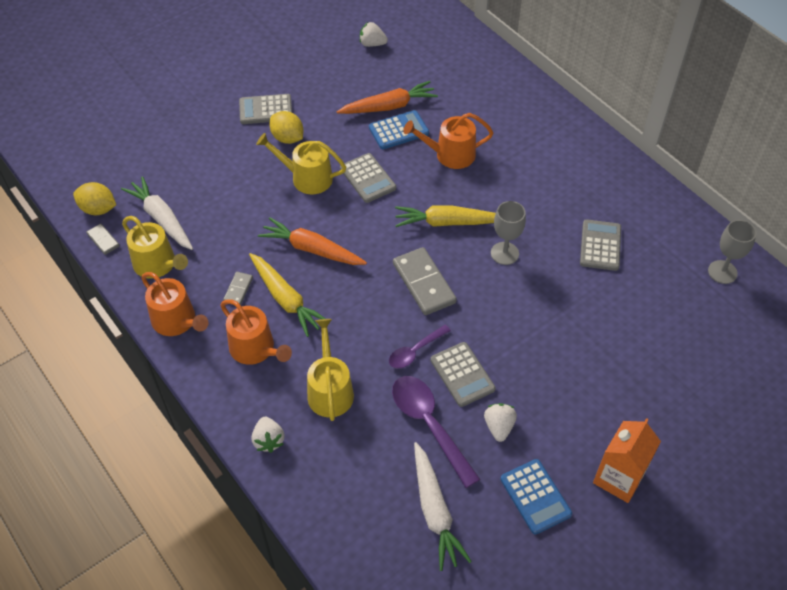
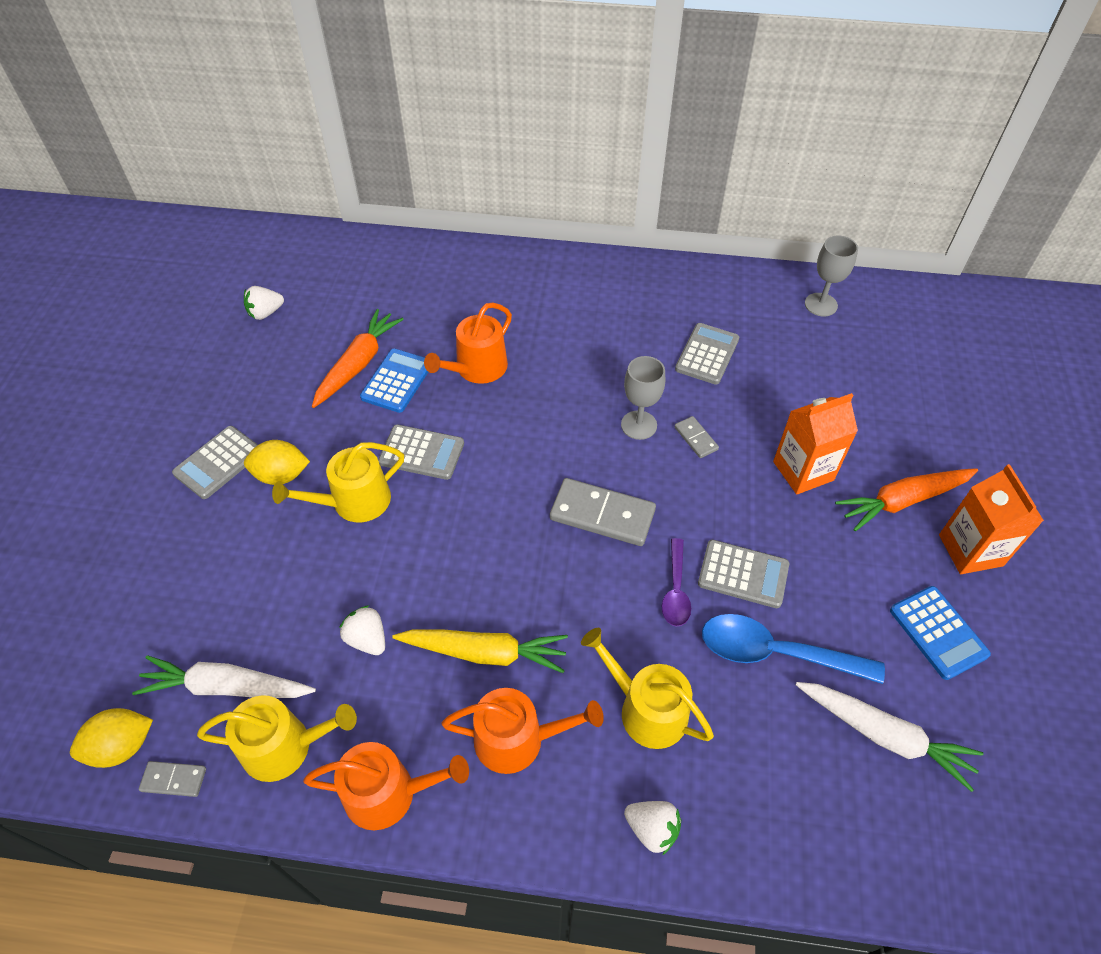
camera: 45 degrees left, 0 degrees up
grey domino [223,272,253,305] -> grey domino moved to [675,416,719,458]
orange carrot [258,217,367,265] -> orange carrot moved to [835,468,978,531]
purple spoon [392,376,481,488] -> blue spoon [702,614,885,684]
yellow carrot [395,205,496,227] -> none
white strawberry [484,403,517,442] -> white strawberry moved to [339,605,385,655]
blue calculator [501,459,572,534] -> blue calculator turned 45 degrees clockwise [890,586,991,680]
grey calculator [580,219,621,271] -> grey calculator turned 60 degrees clockwise [675,323,739,385]
none -> orange carton [773,393,858,494]

